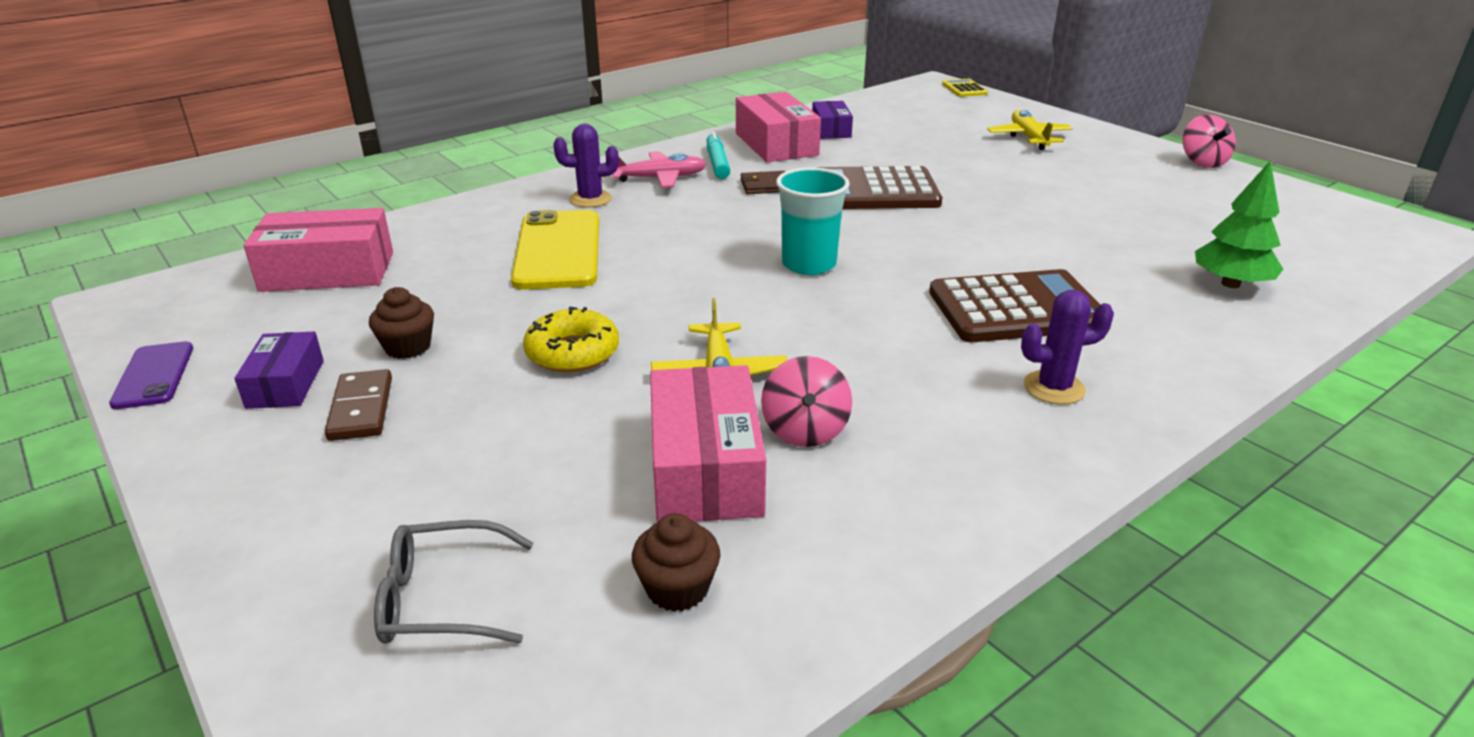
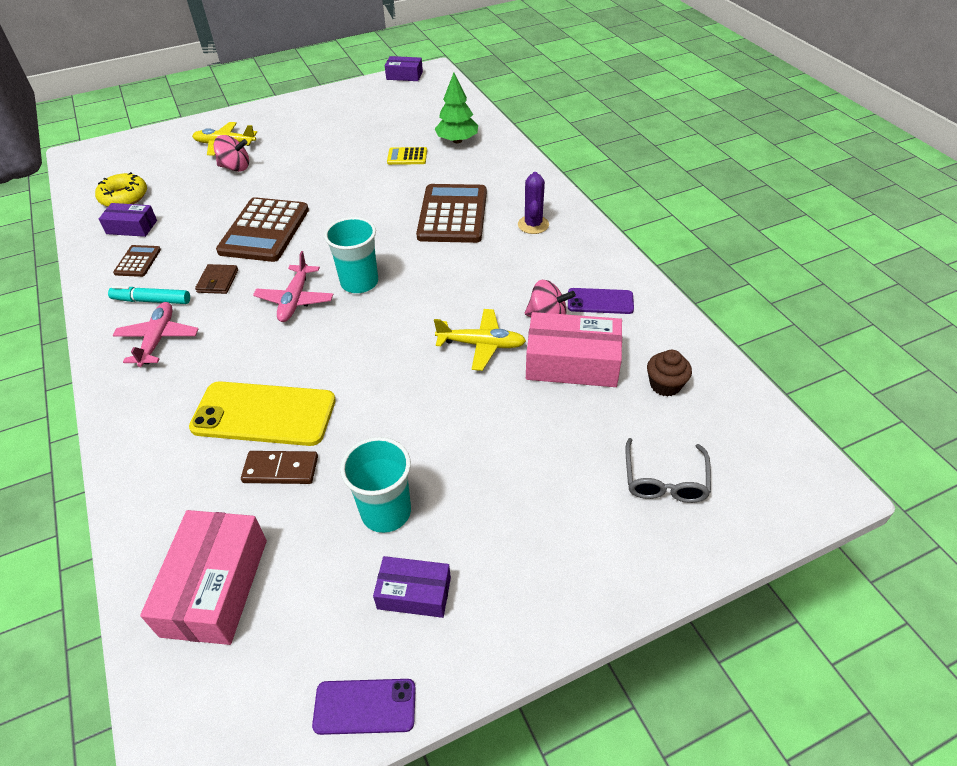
camera: 75 degrees left, 15 degrees up
brown domino [325,369,392,441] -> brown domino moved to [241,451,318,484]
brown cupcake [369,287,434,359] -> turquoise cup [340,437,411,533]
yellow donut [523,307,619,373] -> yellow donut moved to [95,172,147,207]
purple cactus [553,124,619,207] -> none
pink box [736,92,821,162] -> brown calculator [113,245,161,277]
yellow calculator [942,79,988,97] -> yellow calculator moved to [387,147,427,165]
pink spinning top [1183,114,1236,168] -> pink spinning top moved to [214,135,249,172]
none -> pink plane [253,251,333,322]
none -> purple box [385,56,423,81]
none -> purple phone [568,288,634,314]

